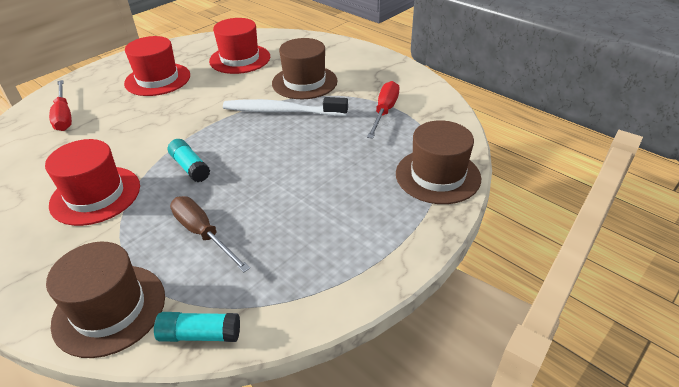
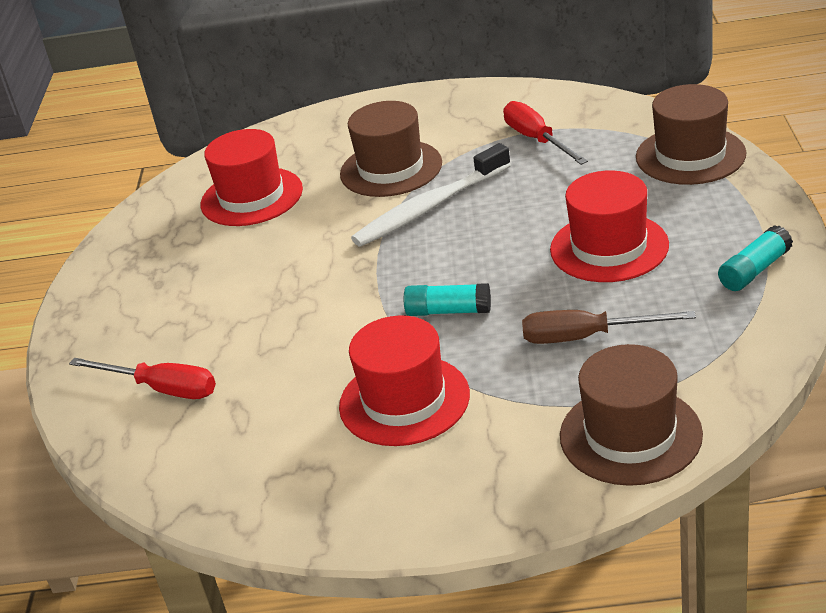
camera: 40 degrees left, 5 degrees down
red hat [124,36,190,96] -> red hat moved to [550,170,669,282]
turquoise glue stick [154,312,240,342] -> turquoise glue stick moved to [718,225,793,291]

